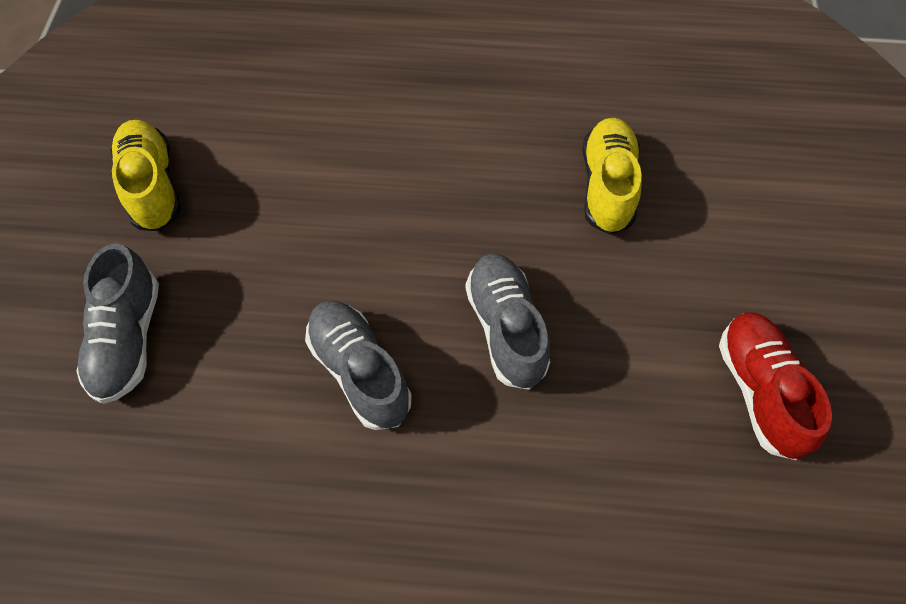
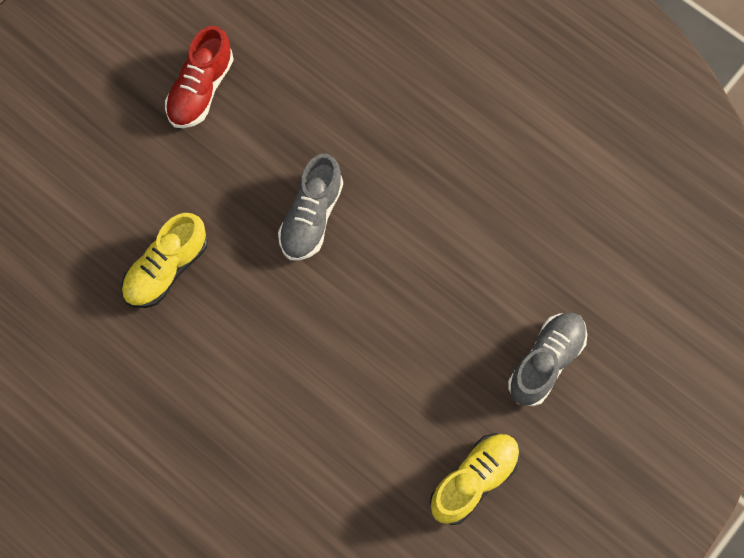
camera: 145 degrees left, 10 degrees up
yellow shoe [110,120,181,231] -> yellow shoe turned 150 degrees counterclockwise [430,433,520,525]
grey shoe [305,301,412,430] -> none

